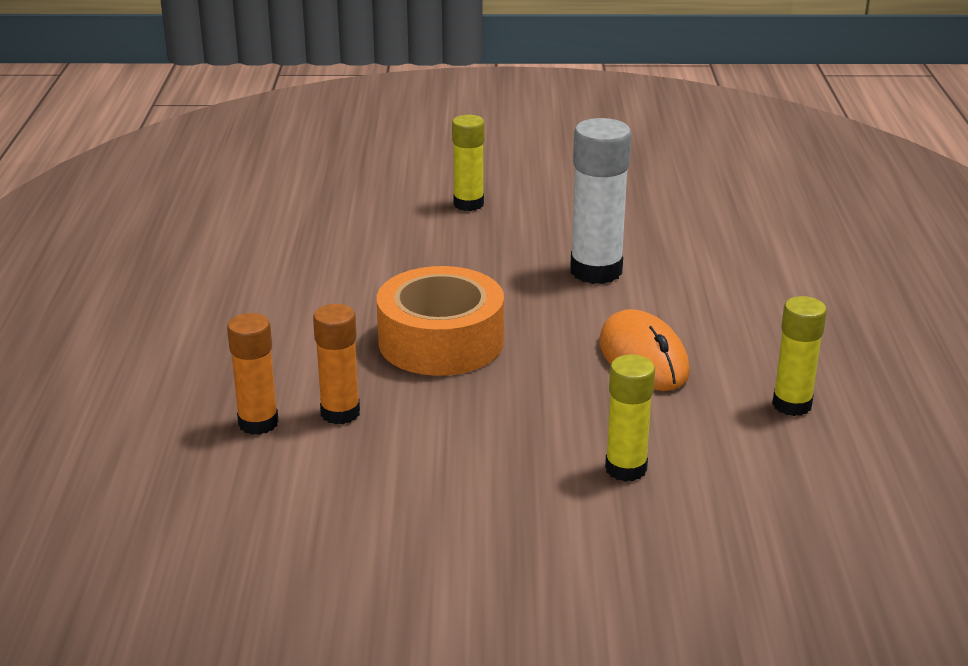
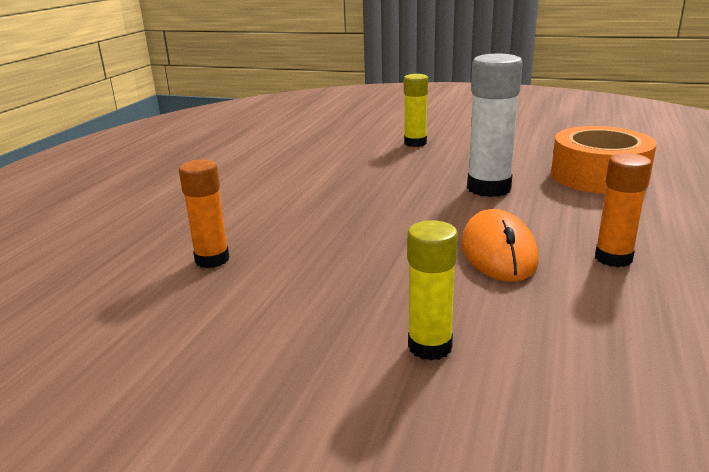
camera: 20 degrees right, 5 degrees down
orange glue stick [227,313,279,435] -> orange glue stick moved to [595,153,652,267]
orange tape [377,266,504,376] -> orange tape moved to [551,126,657,194]
yellow glue stick [772,296,827,416] -> none

